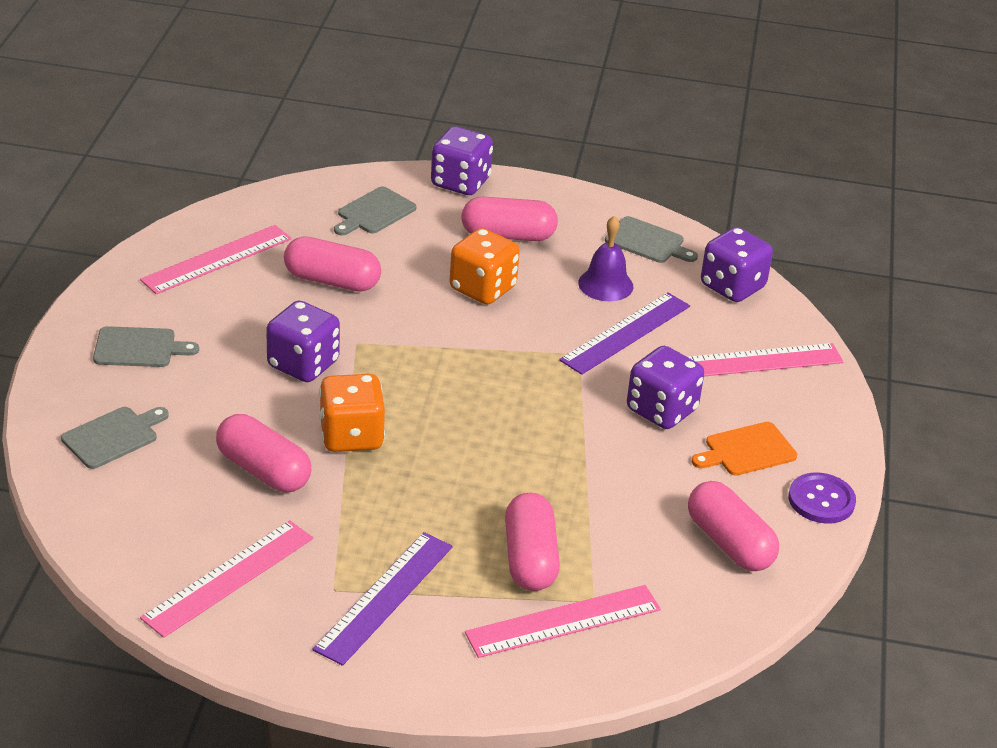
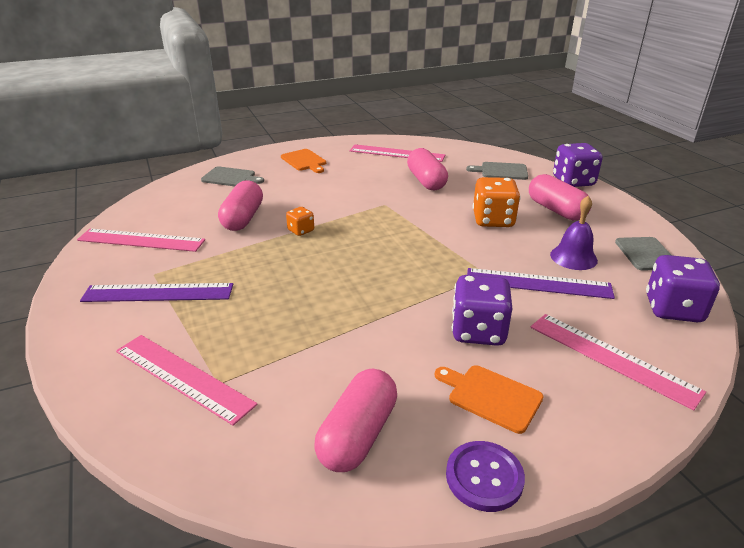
camera: 60 degrees right, 5 degrees down
grey cutting board [93,326,199,367] -> orange cutting board [281,149,326,173]
purple dice [266,301,340,382] -> none
orange dice [319,374,385,452] -> orange dice [286,207,314,236], size x0.53
pink capsule [505,492,560,591] -> none

